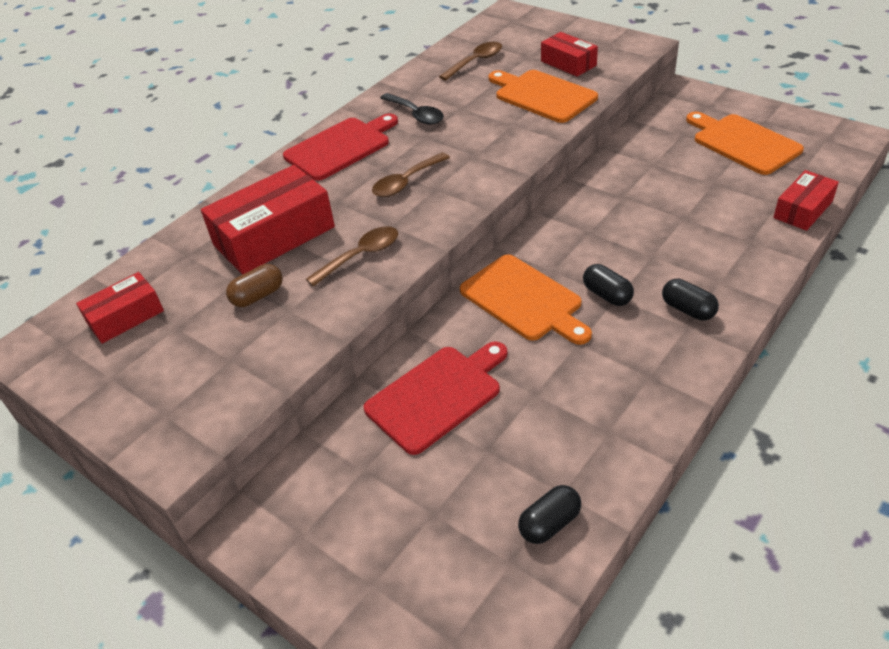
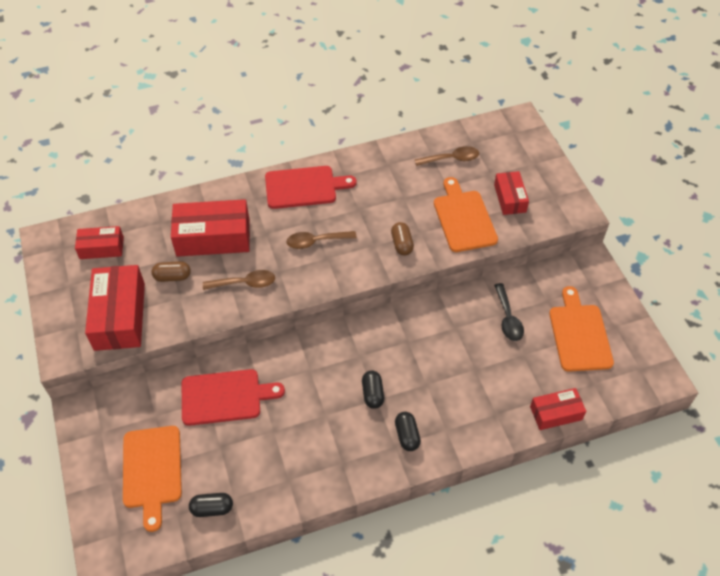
camera: 30 degrees right, 10 degrees up
black spoon [380,93,444,125] -> black spoon moved to [494,283,524,341]
orange cutting board [460,254,592,345] -> orange cutting board moved to [123,426,182,532]
none -> red box [85,265,145,351]
none -> brown capsule [391,222,414,256]

